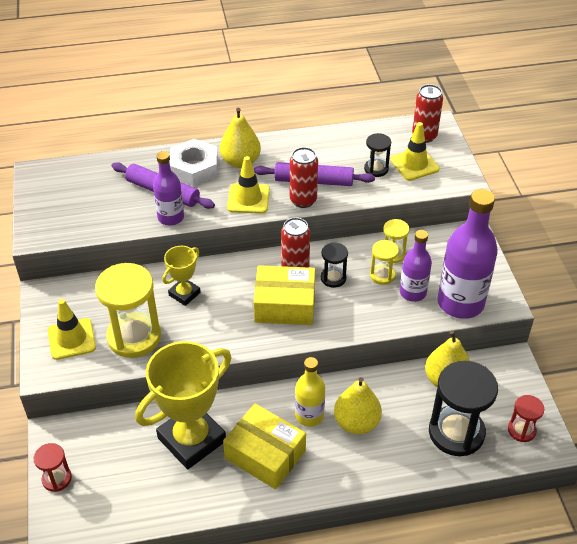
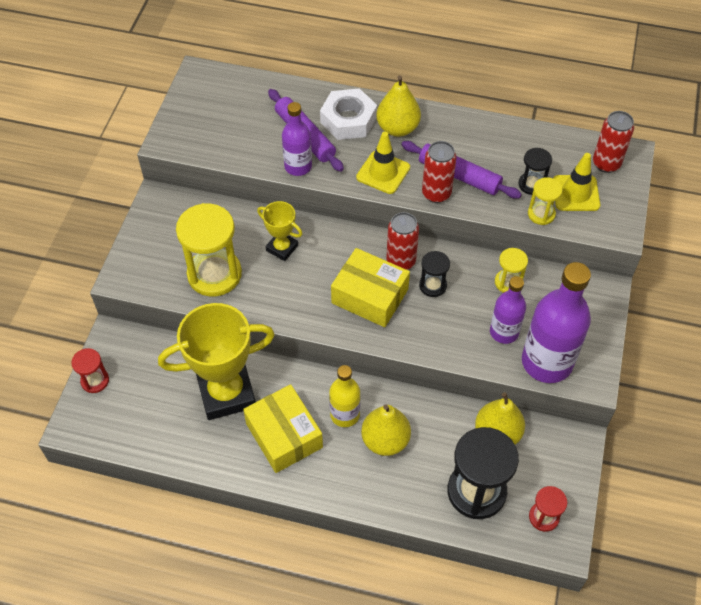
camera: 25 degrees right, 10 degrees up
yellow traffic cone [48,299,96,360] -> none
yellow trophy [162,246,201,306] -> yellow trophy turned 60 degrees clockwise [257,201,302,261]
yellow hourglass [370,240,399,285] -> yellow hourglass moved to [528,177,563,225]

